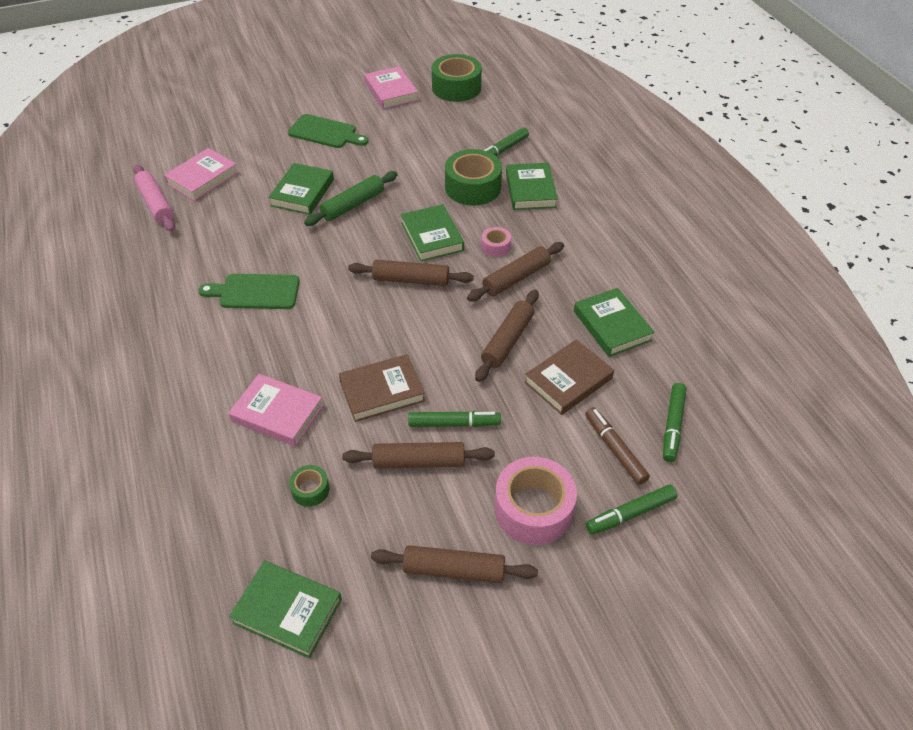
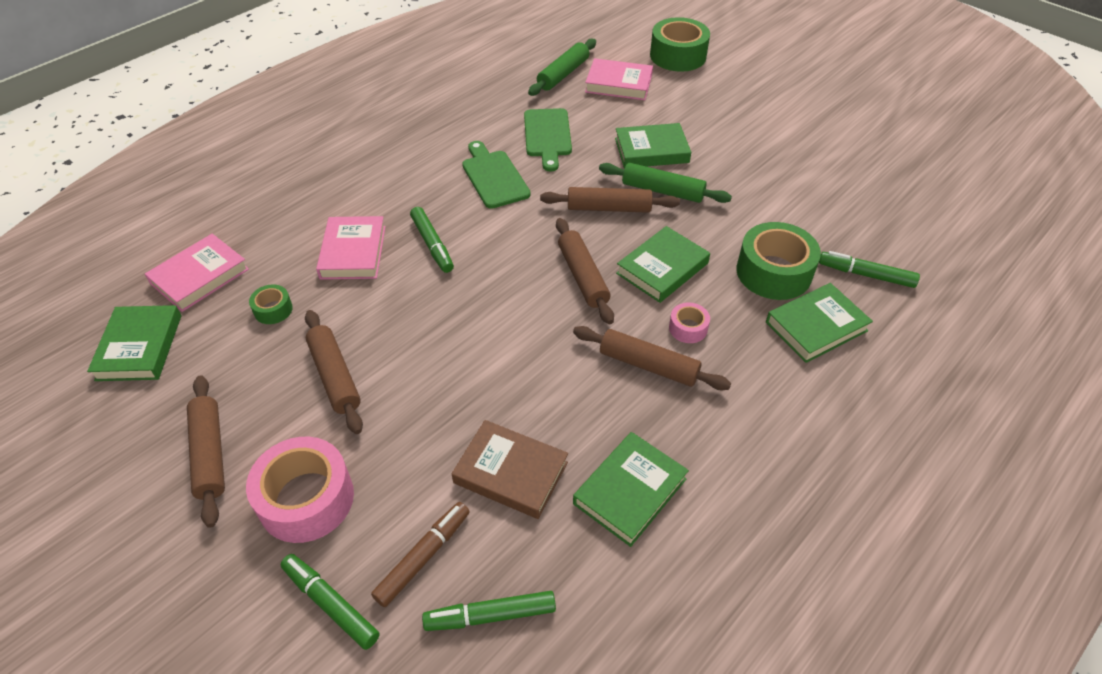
camera: 65 degrees right, 0 degrees up
pink rolling pin [133,164,175,232] -> green rolling pin [528,38,596,96]
green cutting board [288,114,369,148] -> green cutting board moved to [524,108,572,171]
brown book [339,354,425,422] -> none
pink book [364,66,418,109] -> pink book moved to [145,234,249,312]
green marker [408,411,501,427] -> green marker moved to [410,207,454,273]
green tape [432,54,482,102] -> green tape moved to [650,17,710,72]
brown rolling pin [475,290,539,382] -> brown rolling pin moved to [540,187,680,213]

